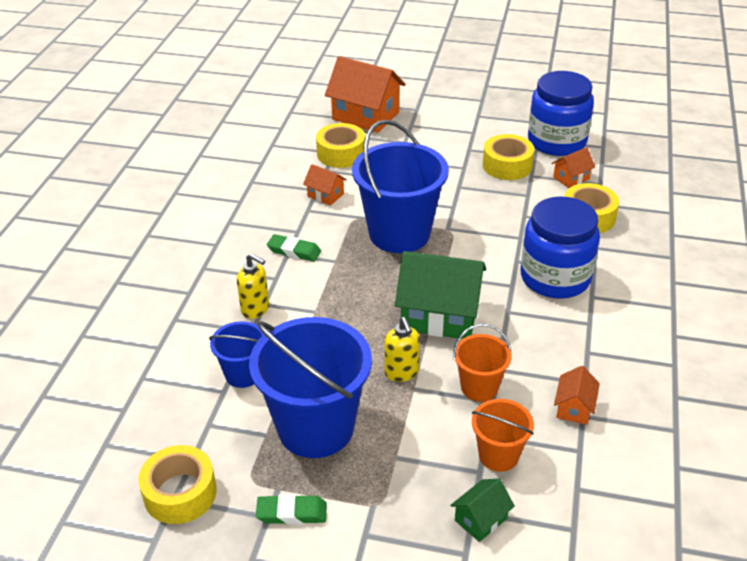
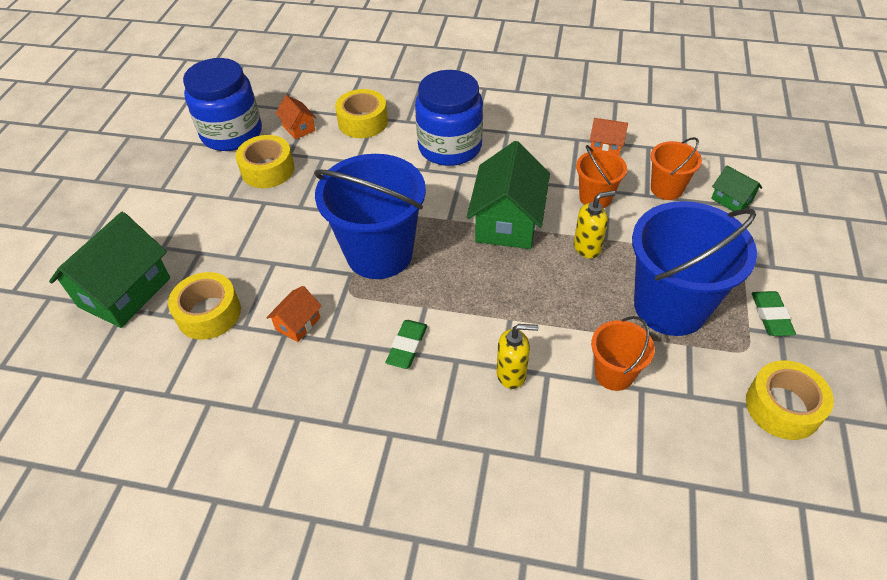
camera: 90 degrees left, 10 degrees up
blue bucket [209,321,264,388] -> orange bucket [591,316,655,391]
yellow soap dispenser [237,253,269,319] -> yellow soap dispenser turned 60 degrees clockwise [496,324,539,389]
orange house [325,56,405,133] -> green house [49,212,170,328]

